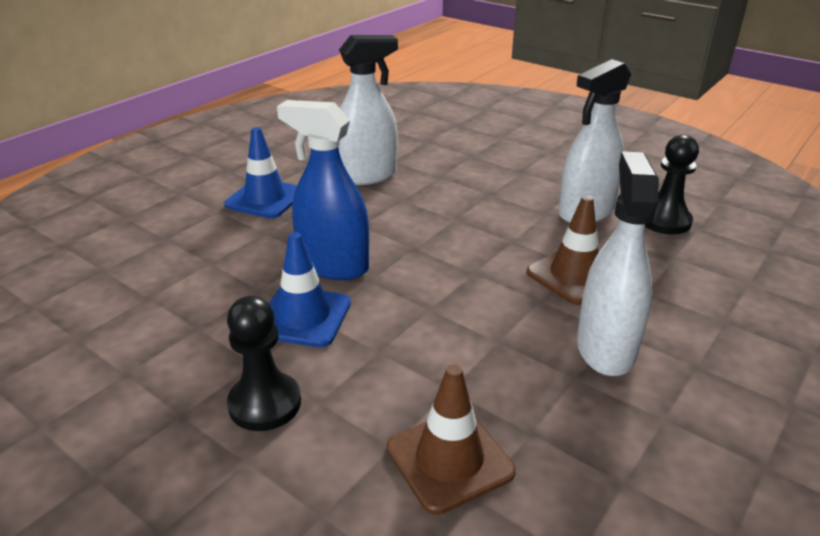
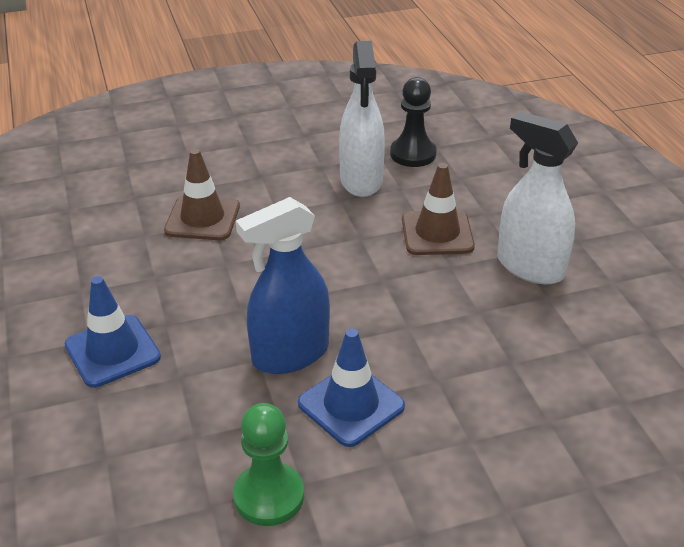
camera: 55 degrees left, 5 degrees up
black pawn [227,296,301,431] -> none
white spray bottle [339,35,398,185] -> none
brown traffic cone [387,364,516,515] -> brown traffic cone moved to [164,149,240,240]
none -> green pawn [233,403,304,526]

